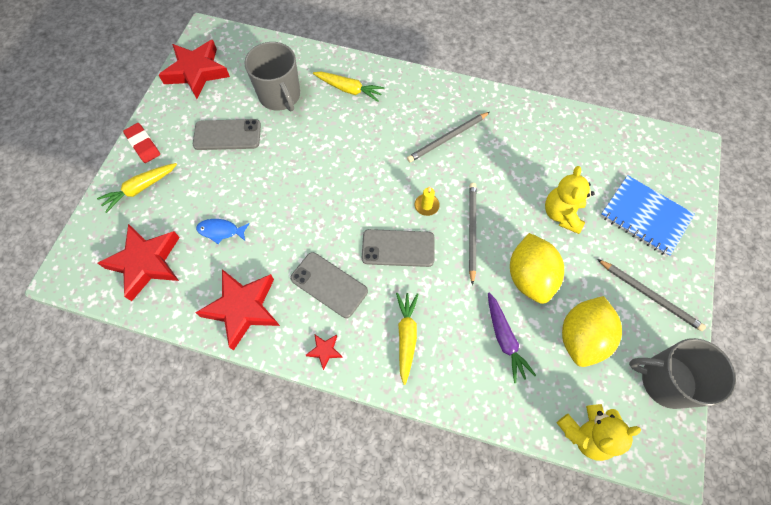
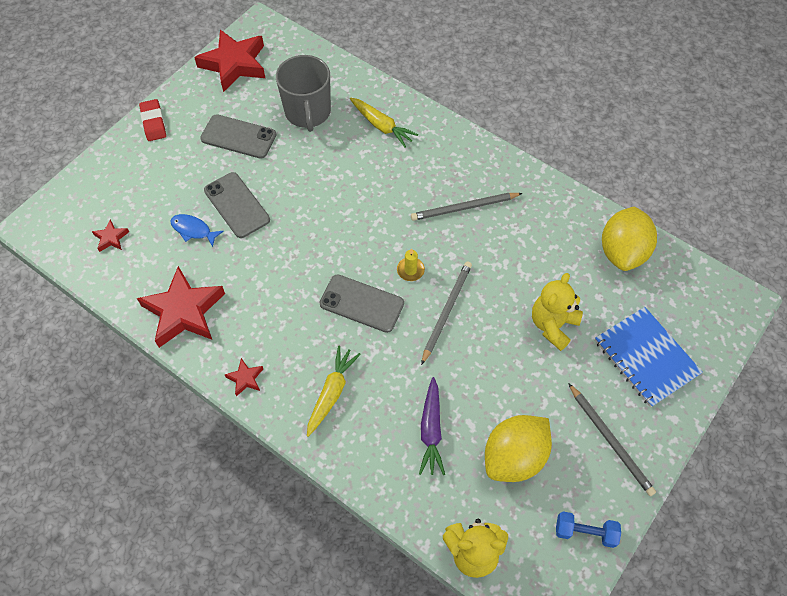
camera: 20 degrees right, 5 degrees down
yellow carrot [97,163,177,213] -> none
red star [98,224,180,301] -> red star [92,220,129,252], size x0.44
grey phone [290,252,368,318] -> grey phone moved to [204,172,270,238]
yellow lemon [510,233,564,304] -> yellow lemon moved to [602,206,657,271]
grey mug [629,338,736,409] -> blue dumbbell [556,511,621,548]

